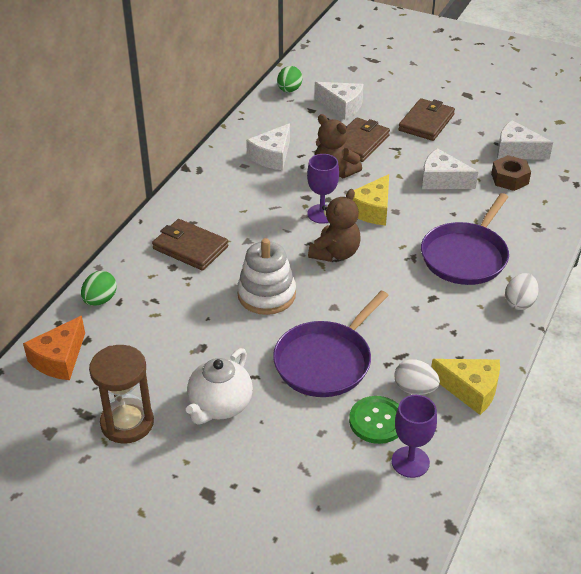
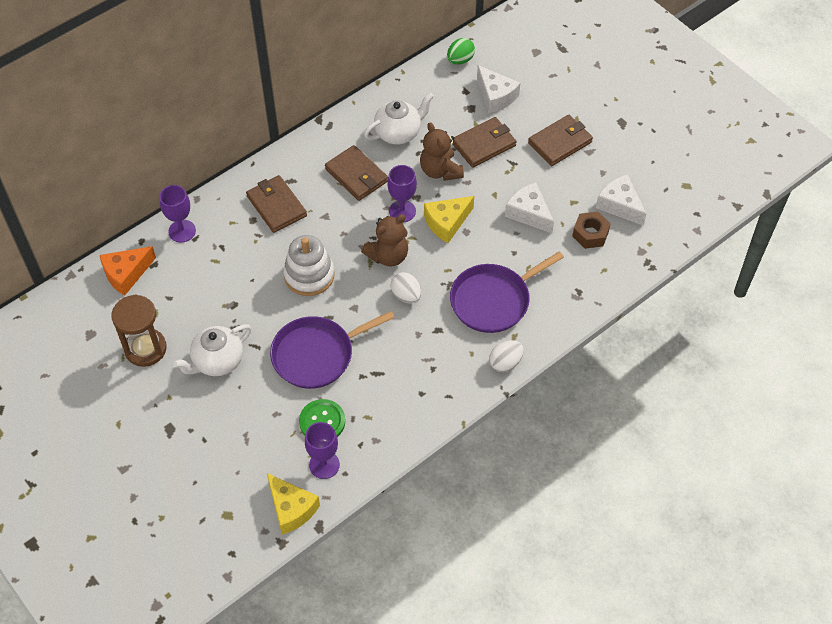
camera: 25 degrees right, 15 degrees up
green egg [81,271,117,306] -> purple goblet [159,185,196,243]
white cheese [246,123,290,170] -> white teapot [364,93,434,145]
white egg [394,359,440,395] -> white egg moved to [390,272,421,303]
yellow cheese [431,359,500,415] -> yellow cheese moved to [267,473,320,535]
none -> brown wallet [325,145,388,201]

